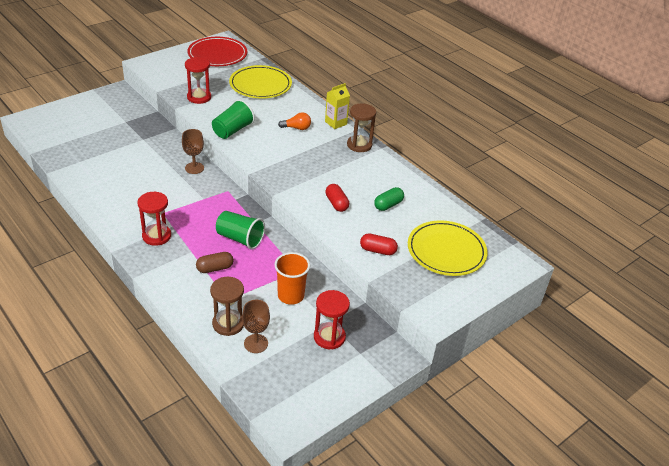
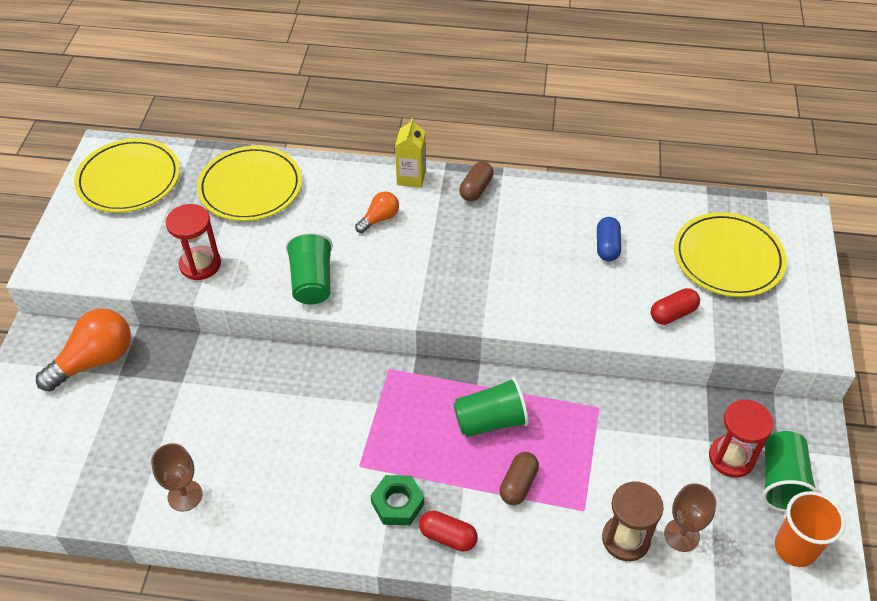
camera: 40 degrees left, 10 degrees up
red hourglass [137,192,171,246] -> green nut [371,475,424,525]
brown goblet [182,129,204,174] -> brown goblet moved to [151,443,203,512]
red plate [188,37,247,66] -> yellow plate [74,138,180,213]
orange cup [275,252,310,305] -> orange cup moved to [775,491,845,567]
red capsule [326,184,349,212] -> red capsule moved to [419,510,478,552]
brown hourglass [347,103,376,152] -> brown capsule [459,162,493,201]
green capsule [374,187,404,211] -> blue capsule [597,217,621,261]
none -> orange light bulb [36,309,131,391]
none -> green cup [762,431,819,512]

